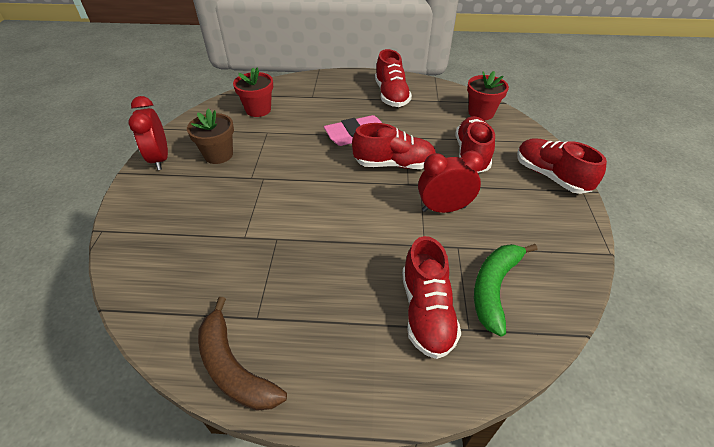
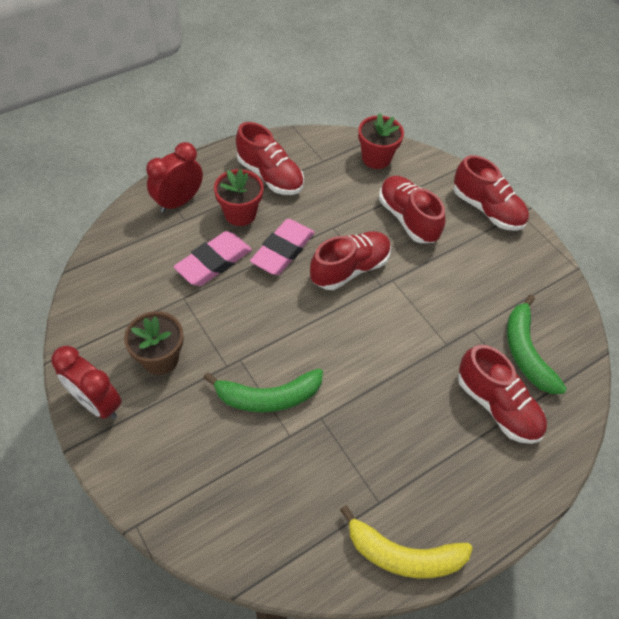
camera: 40 degrees left, 10 degrees up
brown banana [198,297,287,411] -> yellow banana [340,505,473,579]
red flower pot [233,67,273,117] -> red flower pot moved to [214,169,263,226]
red clock [418,151,484,213] -> red clock moved to [146,142,203,213]
red shoe [517,139,607,194] -> red shoe turned 150 degrees counterclockwise [454,155,529,231]
none -> pink eraser [174,231,252,286]
none -> green banana [203,368,323,412]

